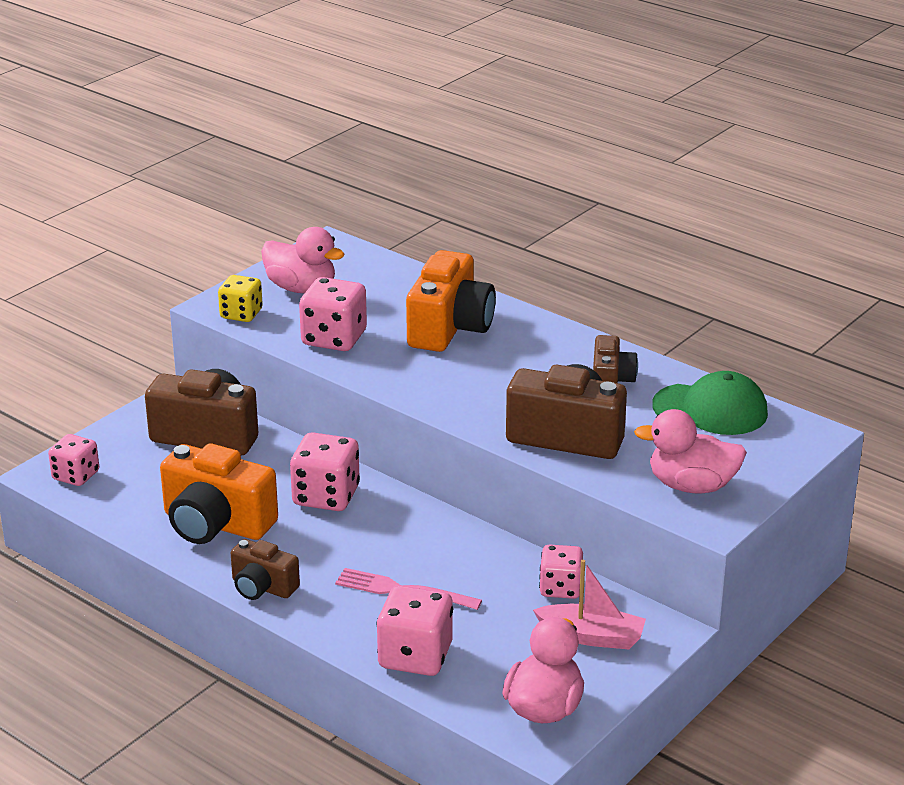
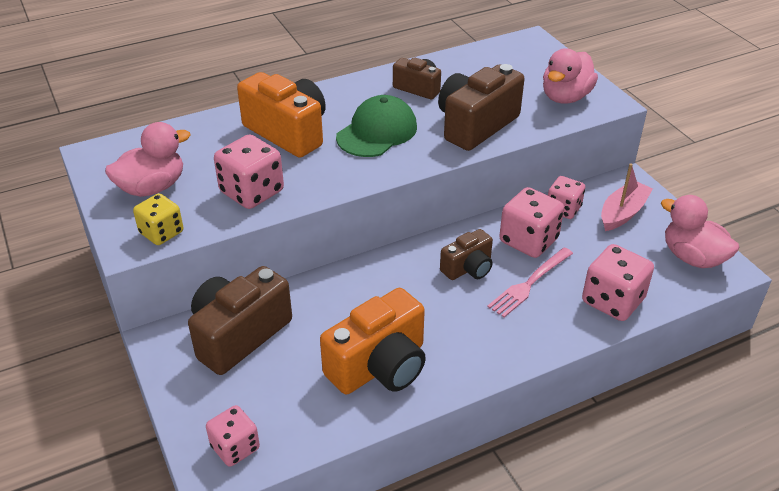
camera: 65 degrees left, 10 degrees up
brown camera [231,539,300,600] -> brown camera moved to [440,229,493,280]
pink dice [290,432,360,511] -> pink dice moved to [499,187,564,258]
green cap [652,371,768,435] -> green cap moved to [336,95,417,157]

